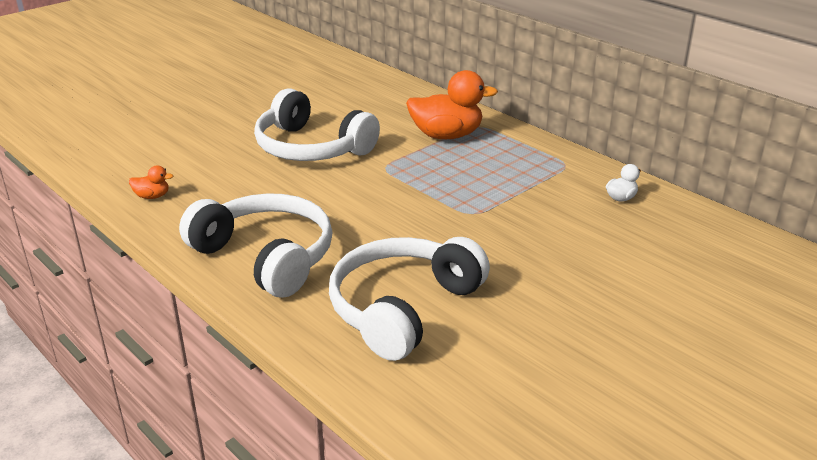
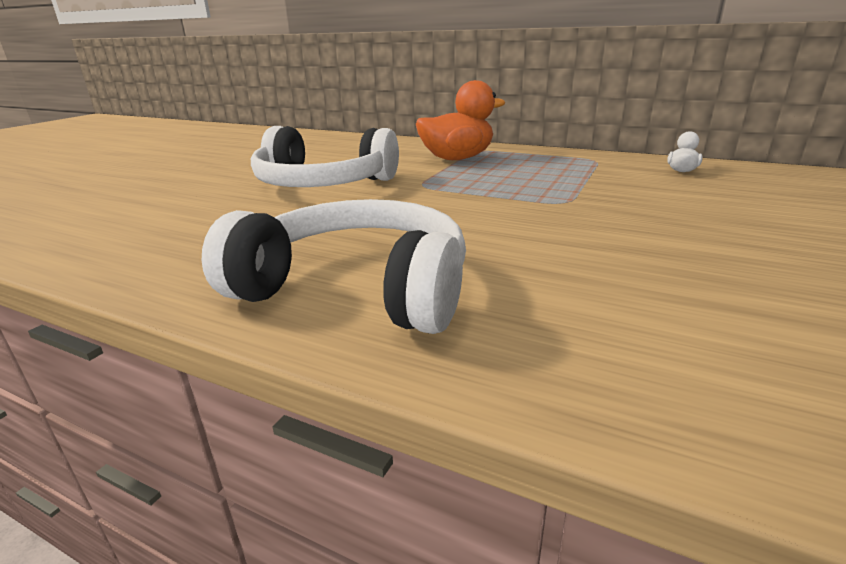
camera: 20 degrees left, 5 degrees down
orange duck [129,166,173,199] -> none
white headphones [329,237,490,361] -> none

